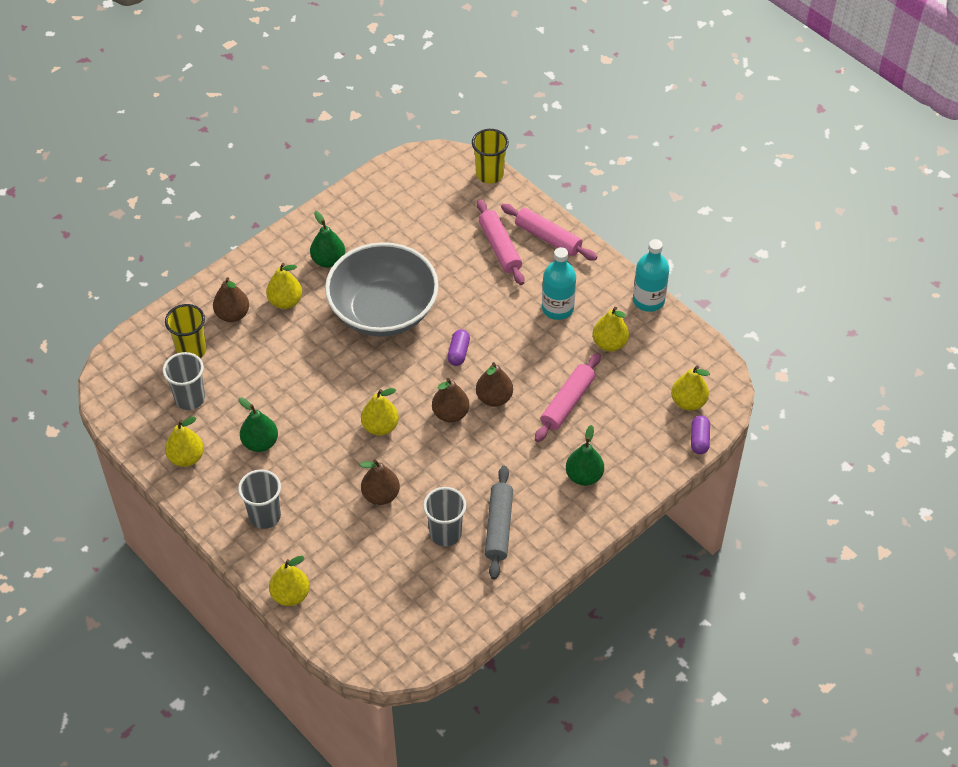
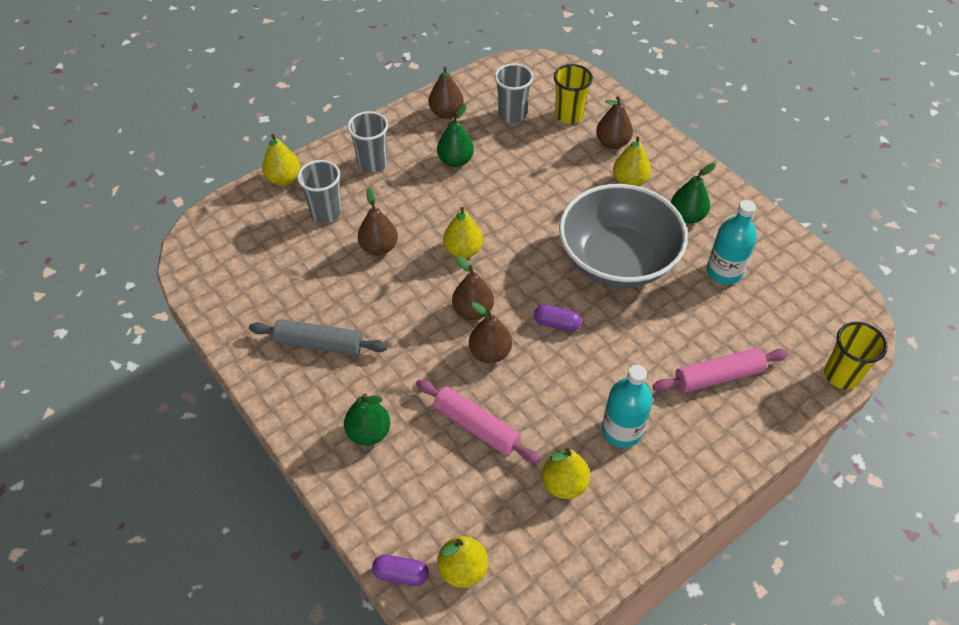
camera: 95 degrees right, 0 degrees up
yellow pear [165,417,204,467] -> brown pear [428,67,464,118]
grey cup [423,487,466,546] -> grey cup moved to [297,160,342,223]
pink rolling pin [501,204,597,261] -> none
turquoise bottle [633,239,669,312] -> turquoise bottle moved to [707,200,757,284]

